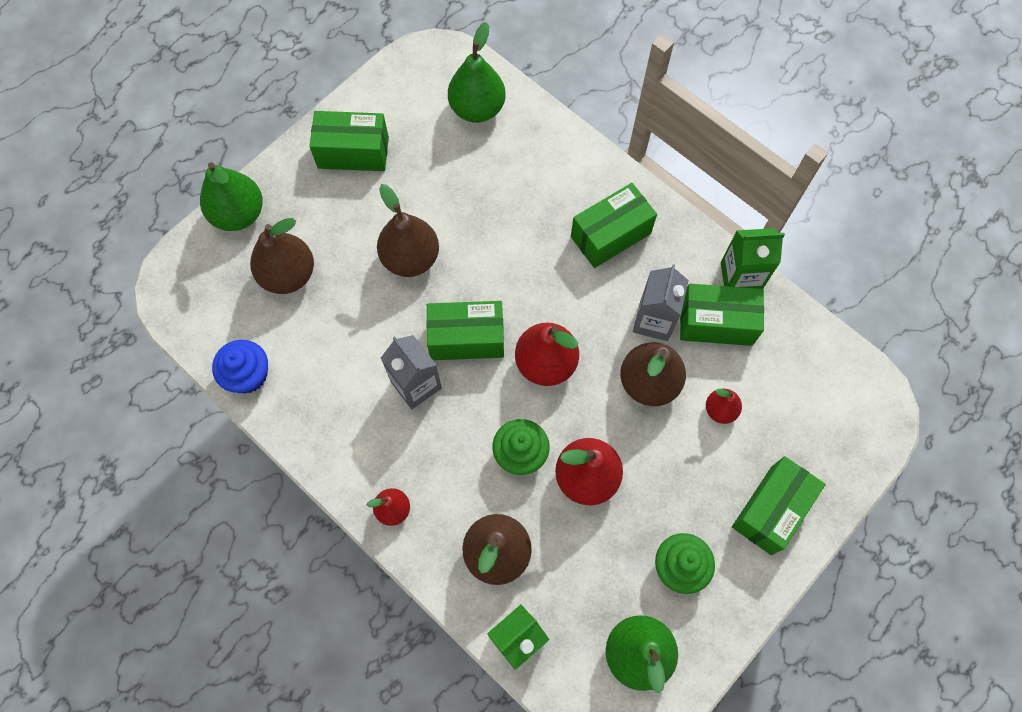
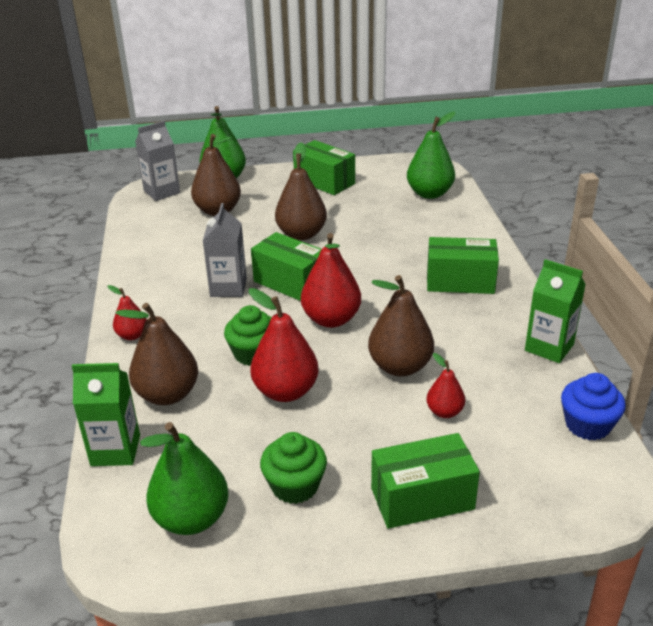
camera: 40 degrees right, 35 degrees down
blue cupcake [212,340,268,393] -> blue cupcake moved to [561,373,626,440]
grey carton [633,264,689,341] -> grey carton moved to [135,121,180,201]
green box [680,284,764,346] -> none

